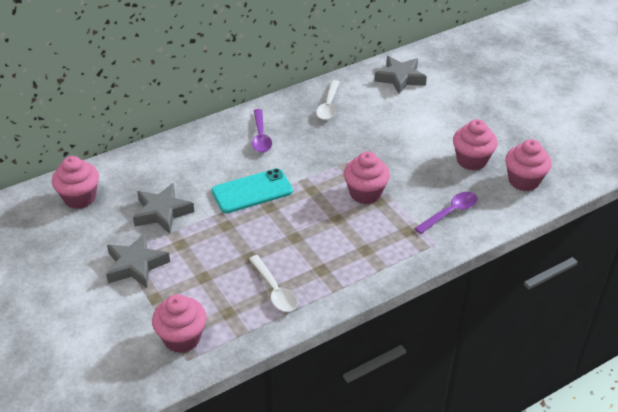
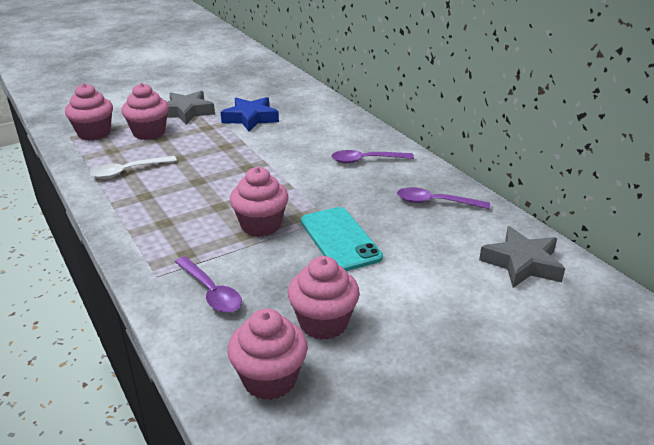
camera: 90 degrees right, 10 degrees down
pink cupcake [52,156,99,209] -> pink cupcake moved to [122,83,169,140]
grey star [133,183,194,234] -> blue star [221,97,279,131]
turquoise phone [212,168,293,213] -> turquoise phone moved to [301,207,383,271]
white spoon [316,80,339,120] -> purple spoon [397,187,490,209]

